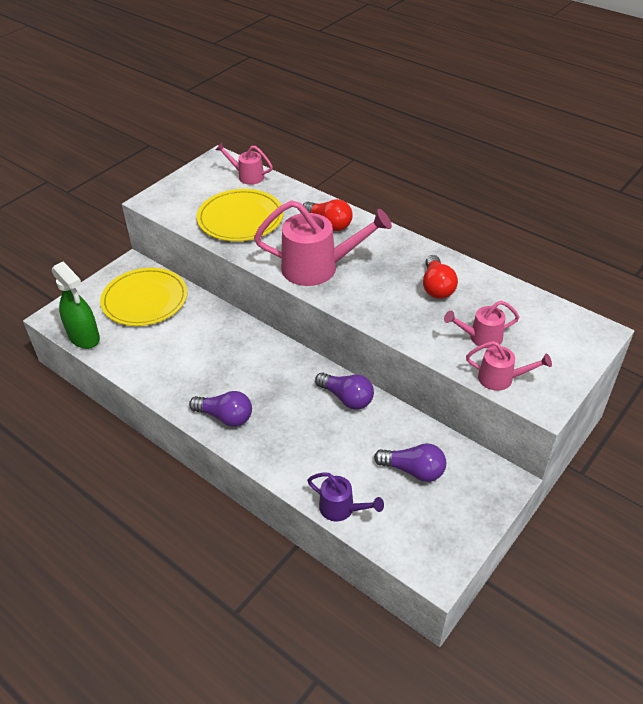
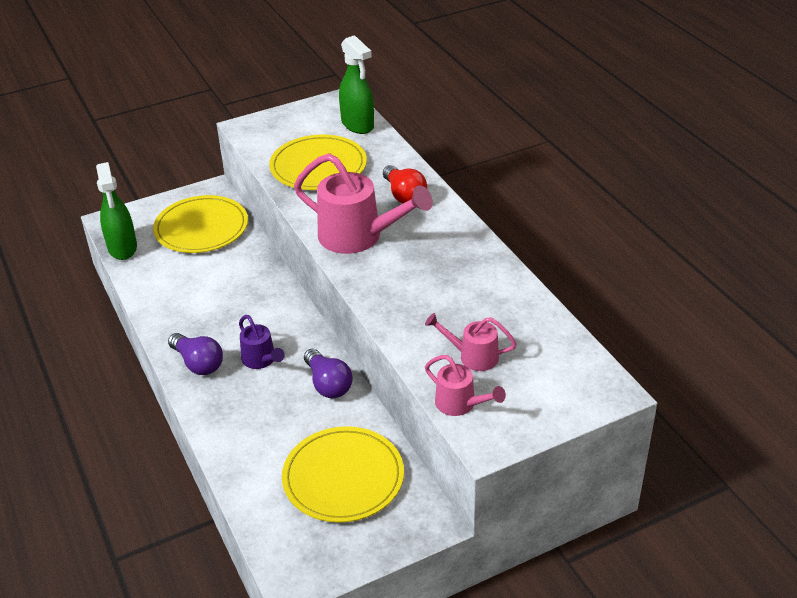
camera: 25 degrees right, 5 degrees down
pink watering can [215,143,273,185] -> green spray bottle [339,35,374,134]
purple watering can [307,472,384,521] -> purple watering can moved to [239,315,285,369]
purple light bulb [374,443,446,482] -> yellow plate [282,426,404,523]
red light bulb [423,255,458,299] -> none

